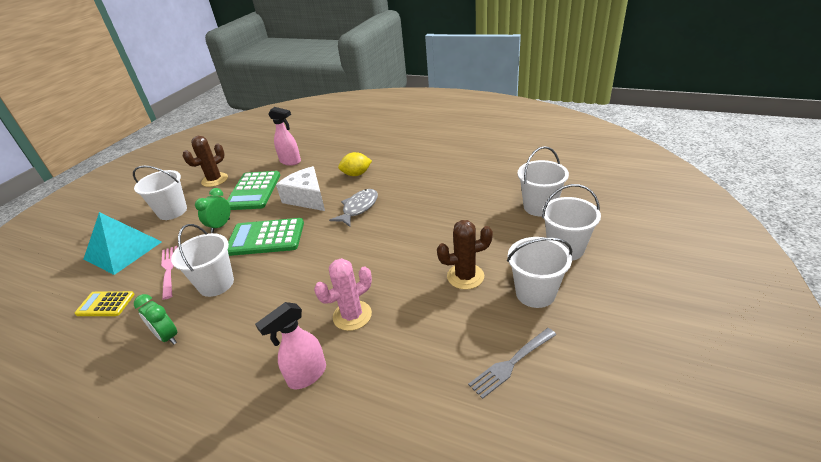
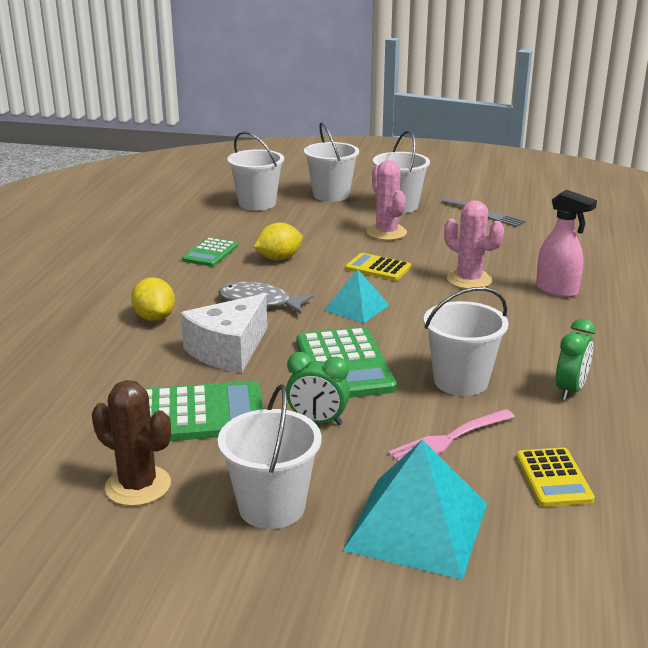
camera: 105 degrees left, 10 degrees down
pink spray bottle [268,107,301,166] -> none
brown cactus [437,220,493,290] -> pink cactus [367,160,407,240]
none -> green calculator [182,237,238,267]
none -> yellow lemon [253,223,303,260]
none -> turquoise pyramid [324,269,389,323]
none -> yellow calculator [345,253,411,281]

